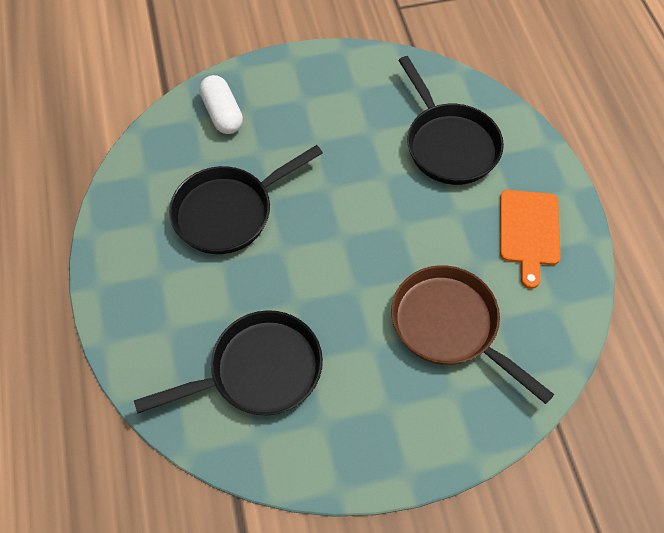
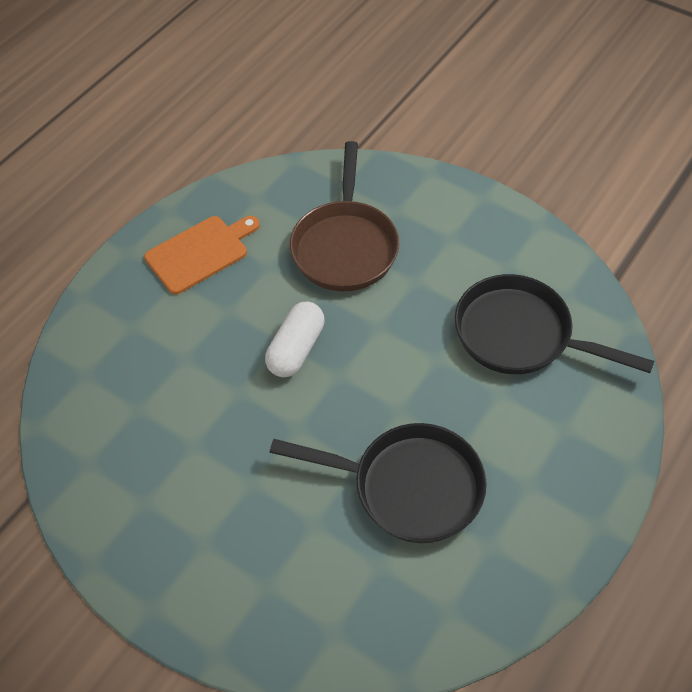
camera: 130 degrees left, 5 degrees down
white capsule [199,75,243,134] -> white capsule moved to [265,302,325,377]
black pan [398,56,504,185] -> none

